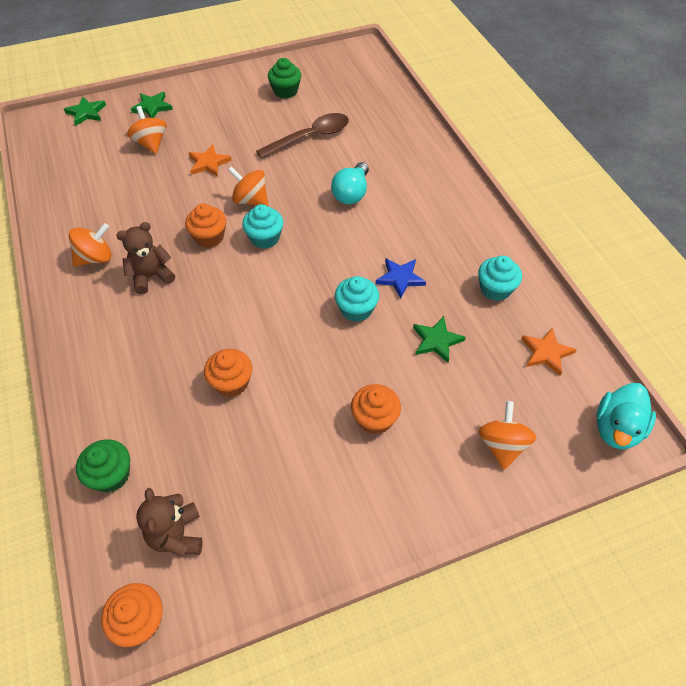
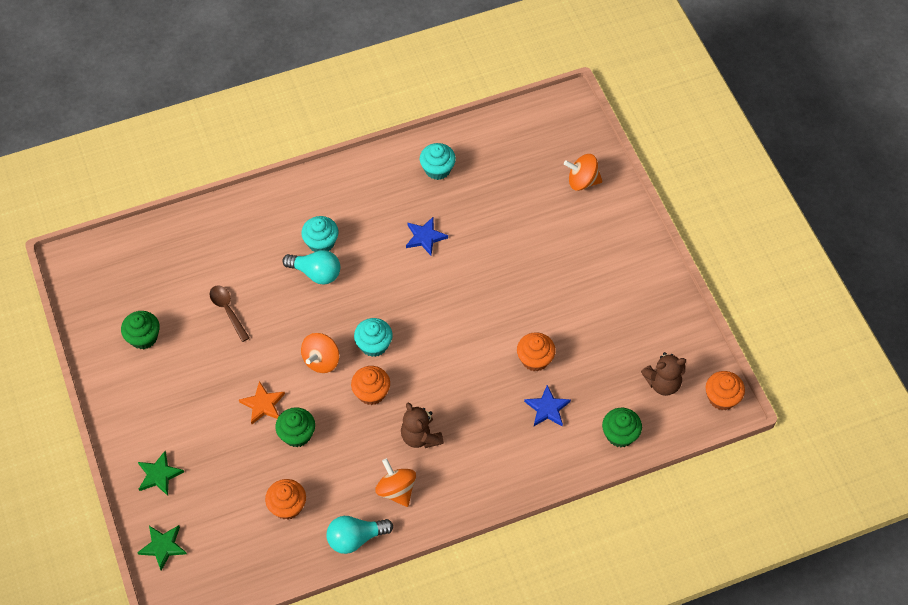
camera: 90 degrees left, 5 degrees up
orange spinning top [127,106,167,154] -> none
brown spoon [256,113,349,159] -> brown spoon [210,285,250,342], size x0.64
turquoise cupcake [335,276,379,322] -> turquoise cupcake moved to [301,216,339,252]
orange cupcake [351,384,401,435] -> orange cupcake moved to [265,479,306,520]
green star [413,316,466,363] -> none
orange star [521,328,577,376] -> none
turquoise duck [597,383,656,450] -> none
none -> green cupcake [275,407,315,447]
none -> turquoise light bulb [326,516,393,554]
none -> blue star [524,385,571,427]

